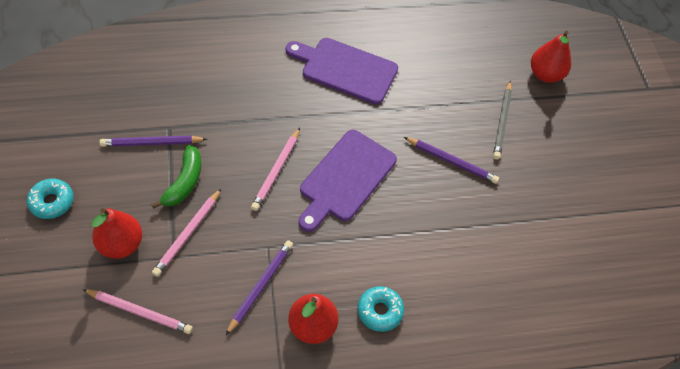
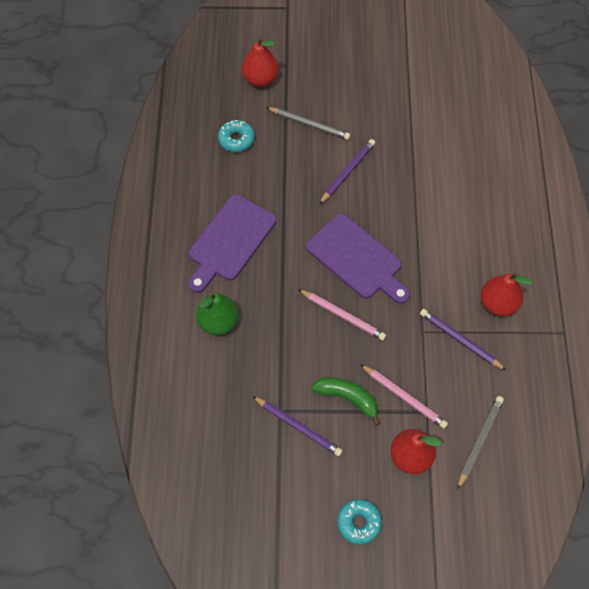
camera: 75 degrees left, 5 degrees up
pink pencil [82,289,193,334] -> grey pencil [457,396,504,490]
purple pencil [99,136,207,147] -> purple pencil turned 60 degrees counterclockwise [252,396,343,456]
turquoise donut [357,286,404,332] -> turquoise donut moved to [218,120,254,152]
none -> green pear [196,293,238,335]

